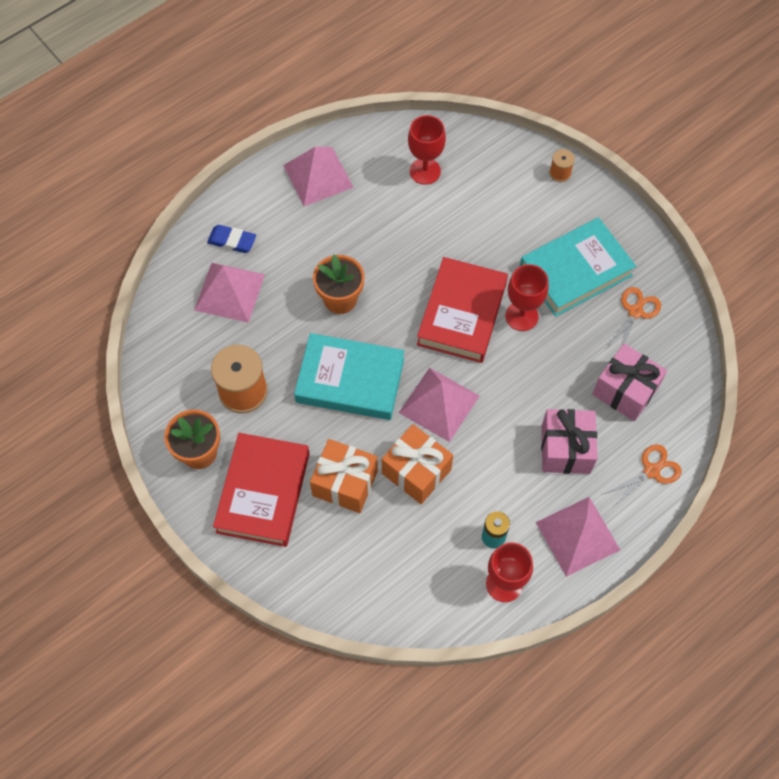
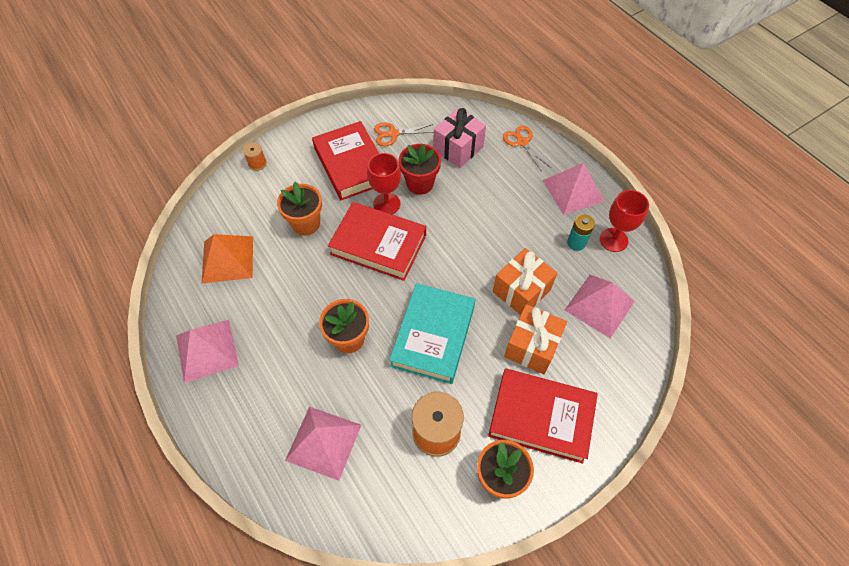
camera: 85 degrees left, 5 degrees down
blue eraser [207,225,256,253] -> none
pink pyramid [399,368,479,442] -> pink pyramid moved to [565,275,635,339]
red goblet [408,115,446,185] -> orange pyramid [202,234,253,283]
turquoise book [520,217,636,317] -> red book [312,121,379,200]
pink gift [541,409,597,474] -> none
orange scissors [607,287,661,347] -> orange scissors turned 45 degrees counterclockwise [374,122,434,146]
none -> orange flower pot [277,182,322,236]
none -> red flower pot [399,144,441,195]

